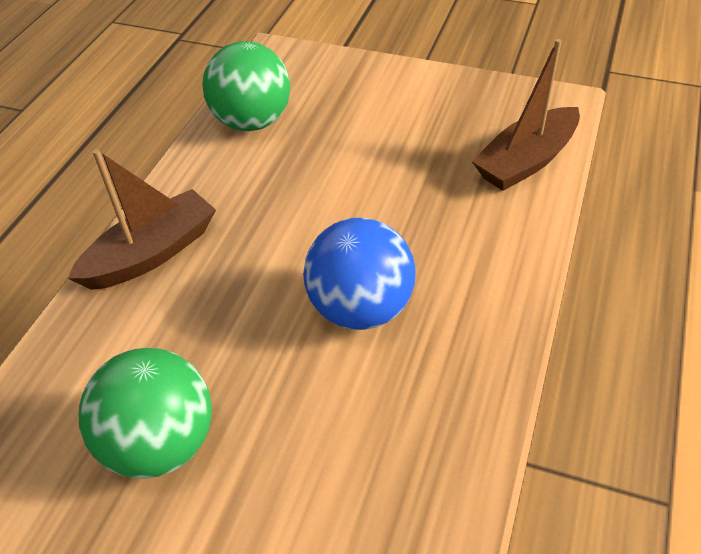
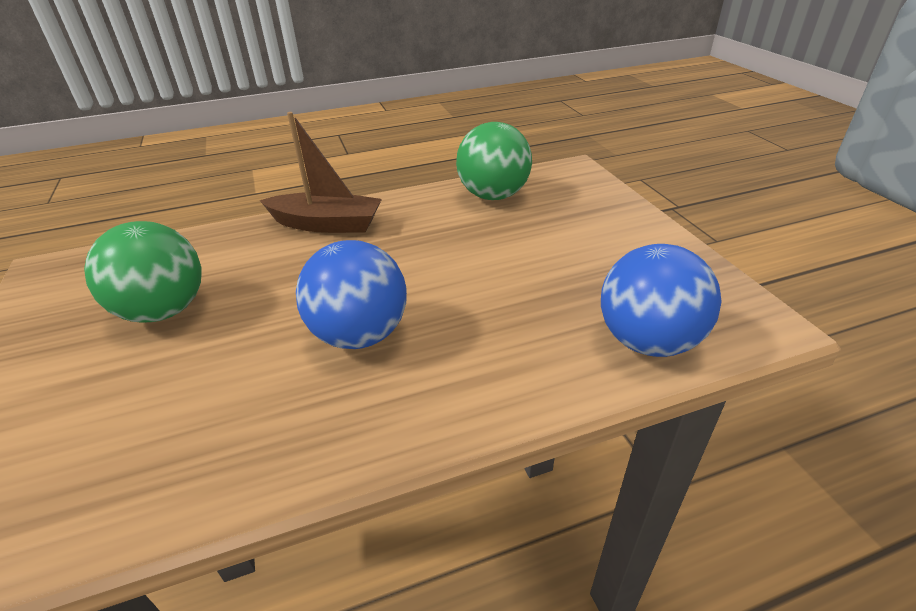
camera: 50 degrees right, 10 degrees down
brown boat [471,39,580,191] -> blue ball [601,244,722,357]

